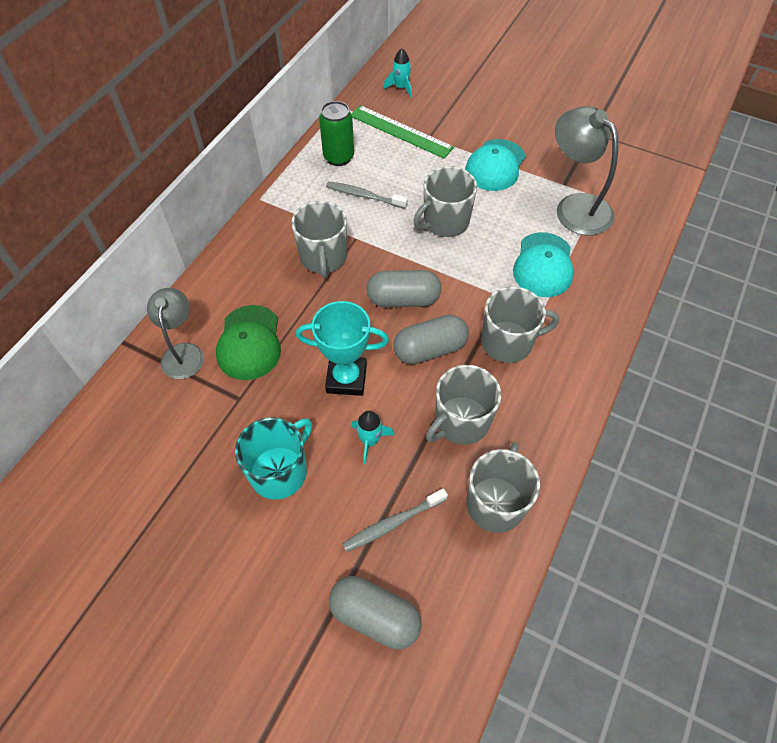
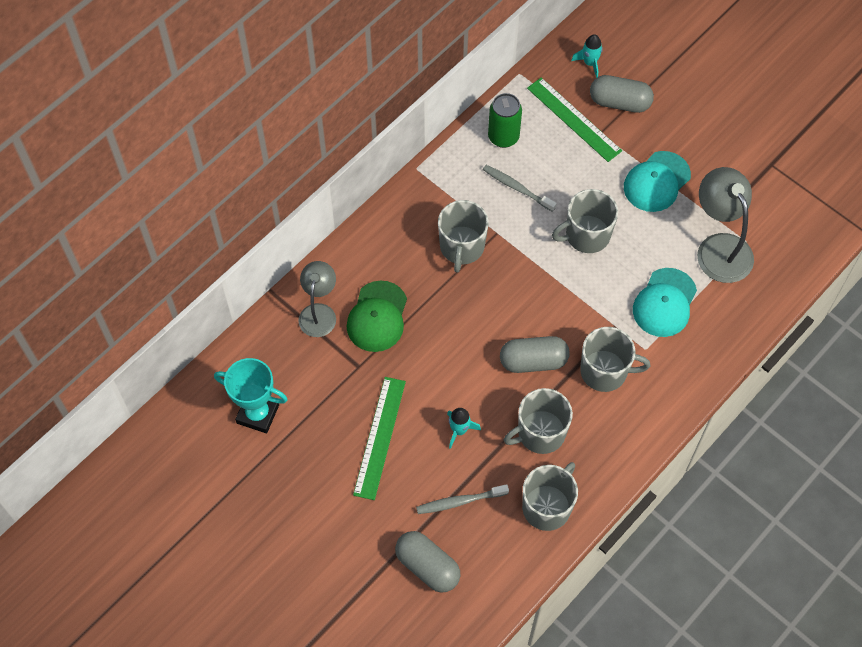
camera: 15 degrees right, 5 degrees up
turquoise mug [235,417,312,500] -> green ruler [353,377,406,500]
turquoise trophy [296,301,389,396] -> turquoise trophy moved to [214,358,288,433]
grey capsule [367,270,441,307] -> grey capsule moved to [590,75,654,113]

